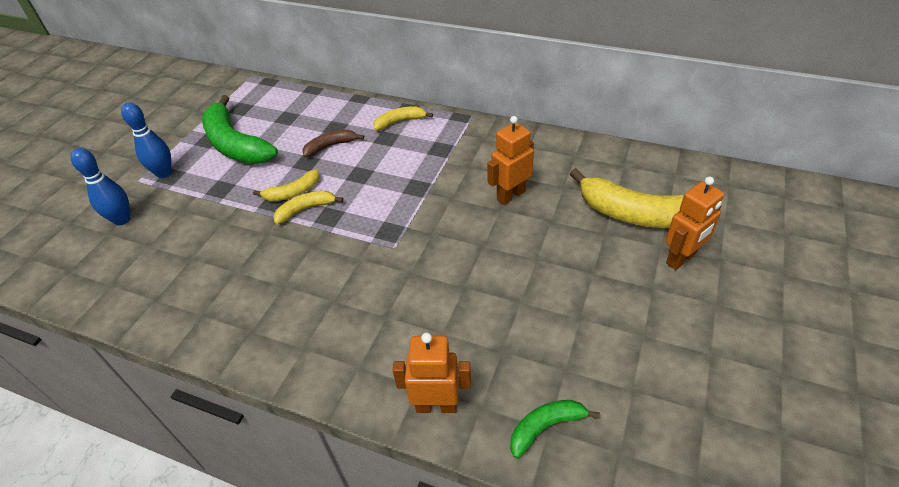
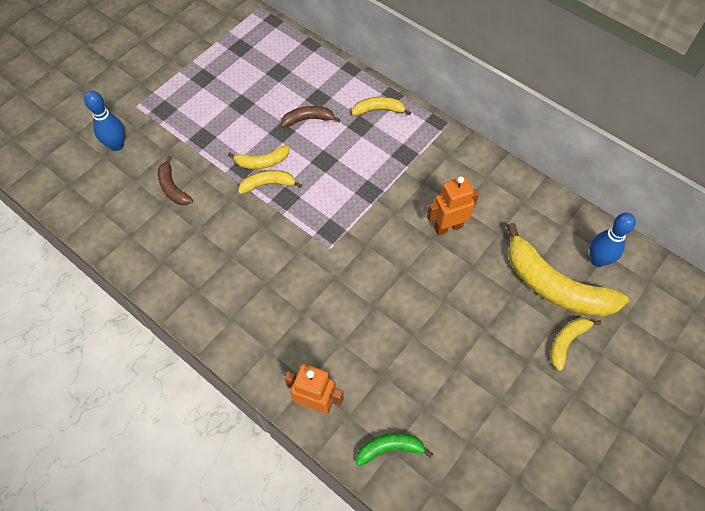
camera: 15 degrees right, 15 degrees up
blue bowling pin [121,102,172,178] -> blue bowling pin moved to [589,213,636,267]
green banana [202,95,278,164] -> none
orange robot [665,177,724,270] -> yellow banana [550,318,601,371]
none -> brown banana [158,156,193,205]

